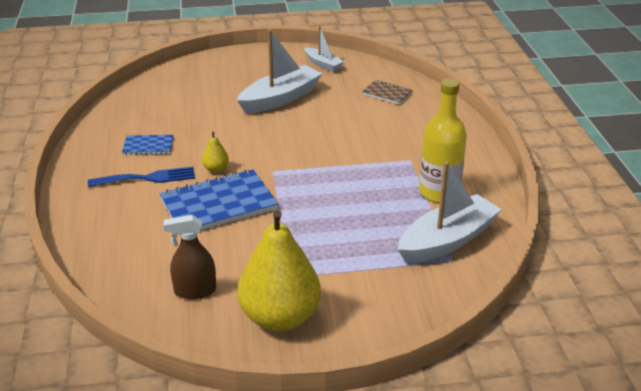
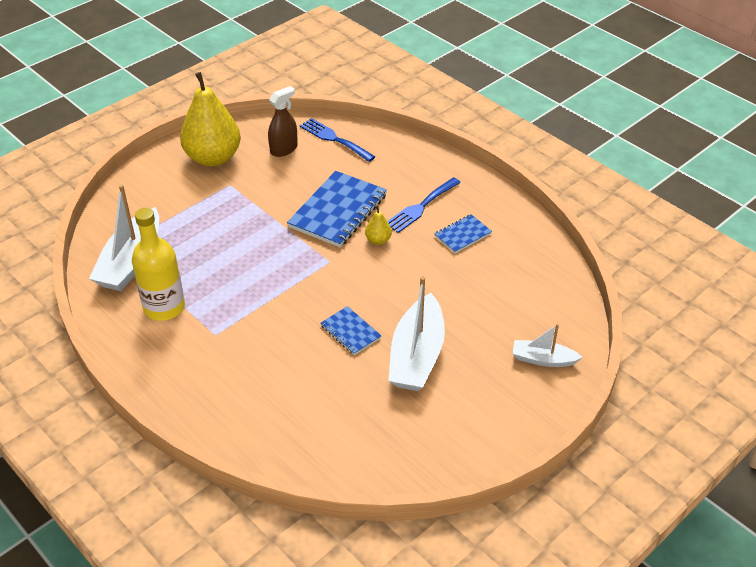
camera: 145 degrees right, 10 degrees up
white boat [304,26,344,72] -> white boat moved to [513,324,583,367]
brown notebook [362,80,413,105] -> none
none -> blue fork [300,118,376,162]
none -> blue notebook [321,306,381,355]

